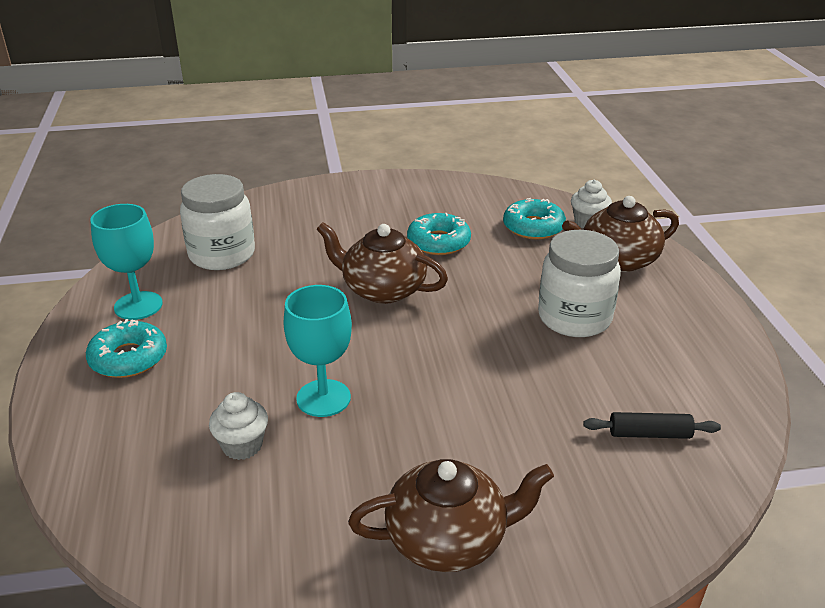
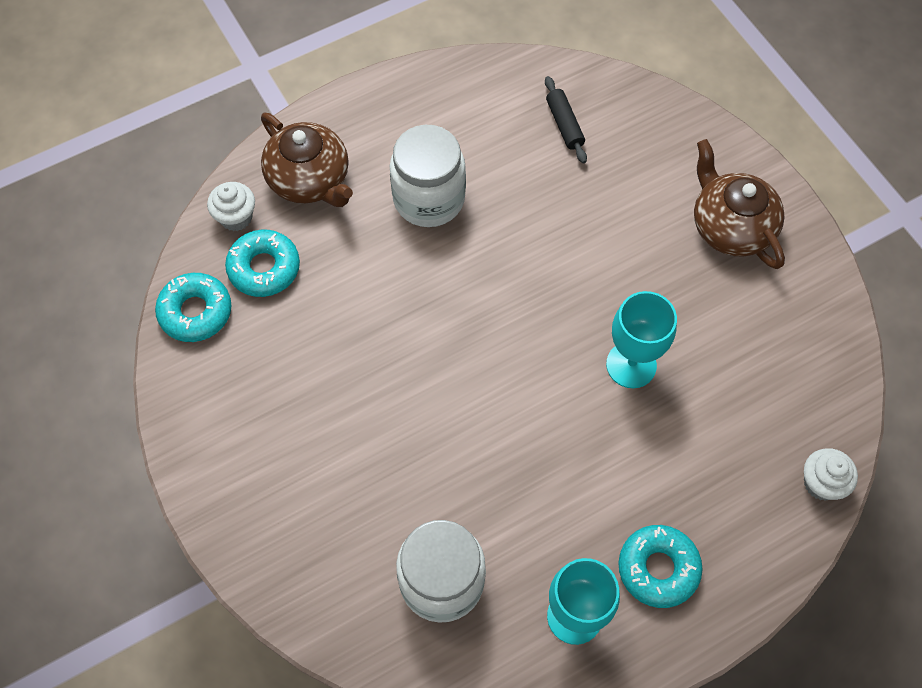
camera: 110 degrees left, 30 degrees up
white cupcake [209,392,268,460] -> white cupcake moved to [804,448,858,500]
brown teapot [317,222,448,304] -> none
turquoise donut [407,213,471,255] -> turquoise donut moved to [155,273,232,342]

